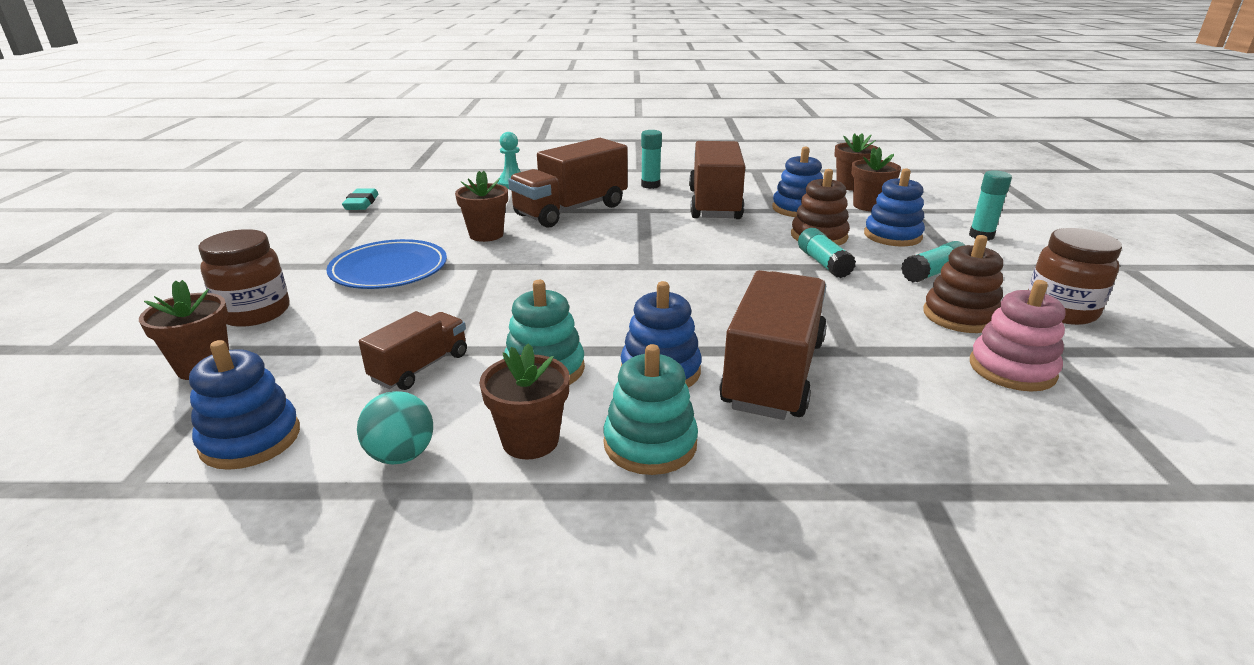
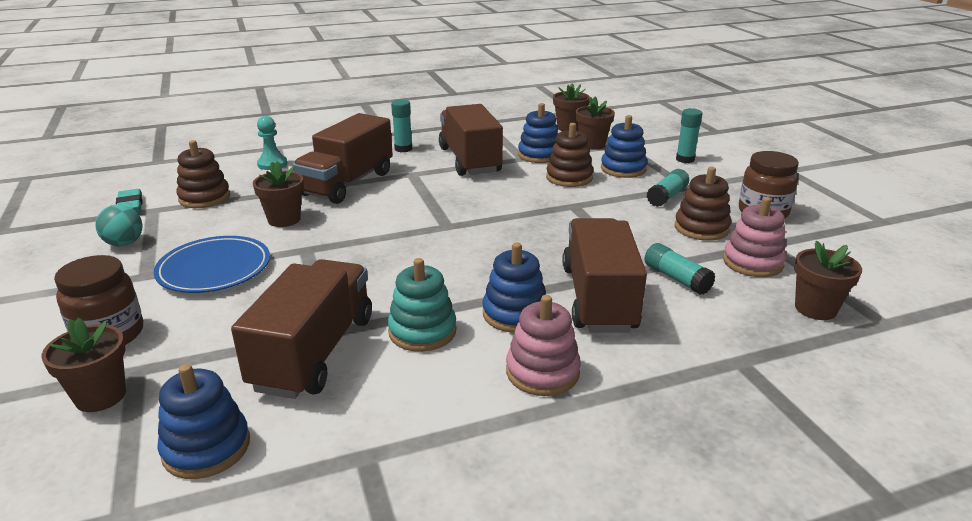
camera: 20 degrees left, 0 degrees up
turquoise ball [357,391,433,465] -> turquoise ball moved to [95,205,143,246]
brown truck [359,311,467,390] -> brown truck [231,259,372,399], size x1.82
brown flower pot [480,343,570,459] -> brown flower pot moved to [794,241,862,320]
turquoise stacking toy [603,344,698,475] -> pink stacking toy [506,295,581,396]
turquoise glue stick [798,228,856,278] -> turquoise glue stick moved to [644,243,716,295]
none -> brown stacking toy [176,140,230,208]

